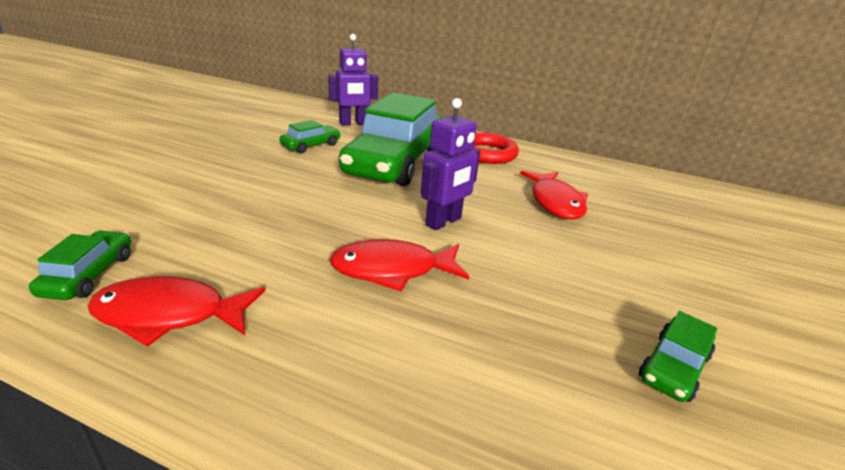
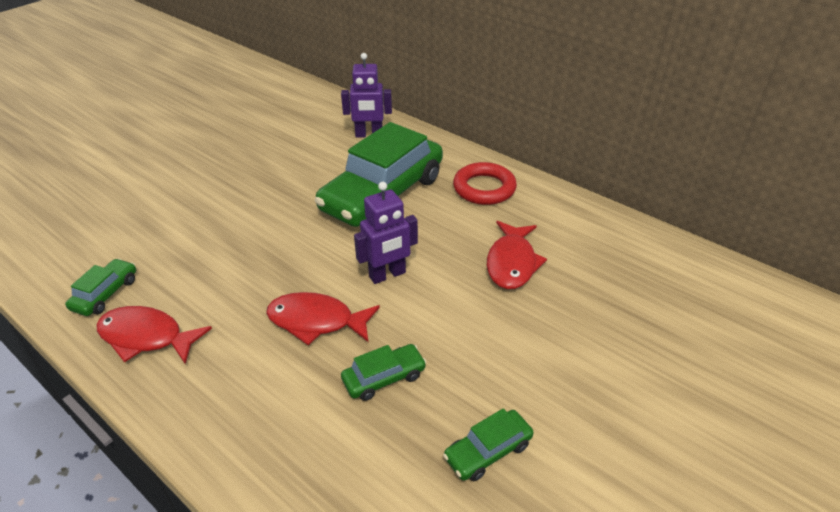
camera: 20 degrees right, 10 degrees up
green car [280,120,341,153] -> green car moved to [341,344,427,401]

